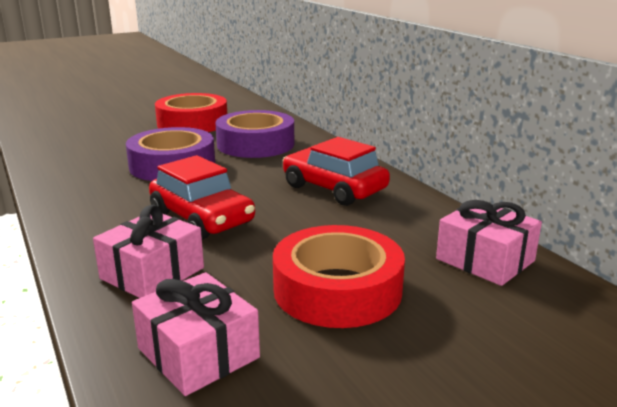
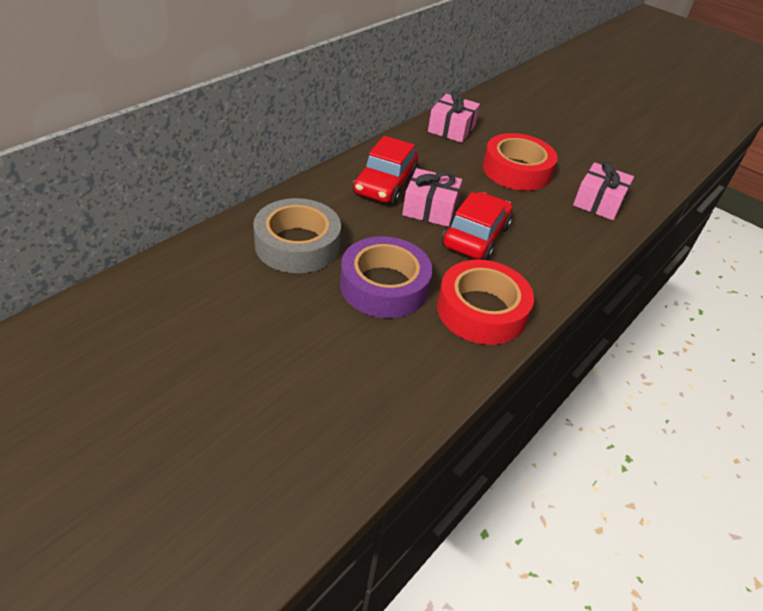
camera: 115 degrees left, 20 degrees up
pink gift [93,205,204,298] -> pink gift moved to [402,168,462,227]
red tape [155,93,227,132] -> red tape moved to [437,260,534,345]
purple tape [215,110,294,158] -> grey tape [253,198,341,273]

